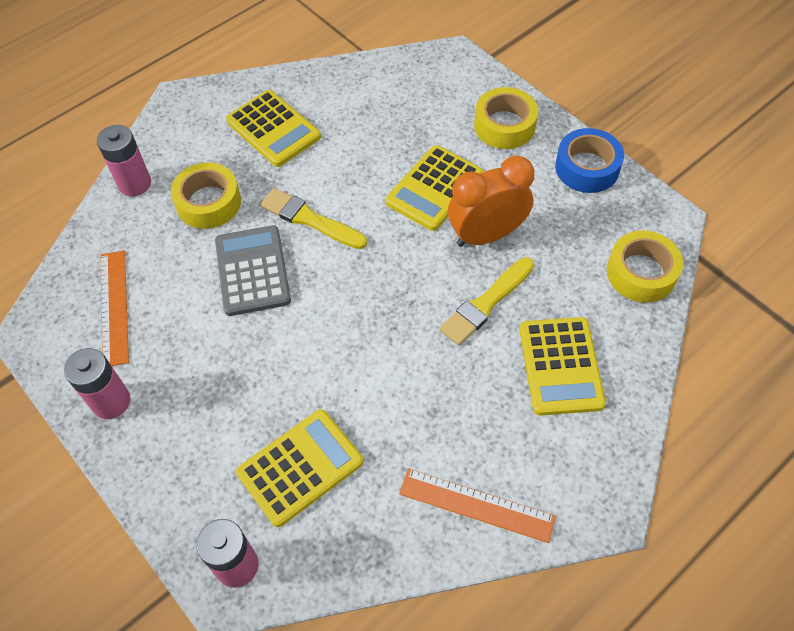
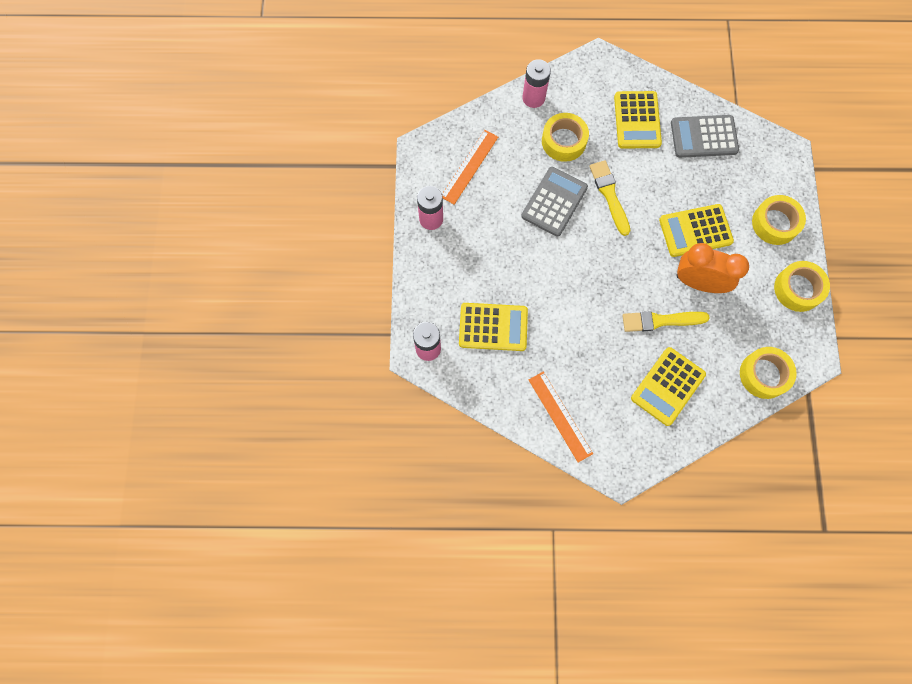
camera: 40 degrees right, 15 degrees up
blue tape [555,128,624,193] -> yellow tape [774,261,830,312]
none -> grey calculator [671,115,739,158]

